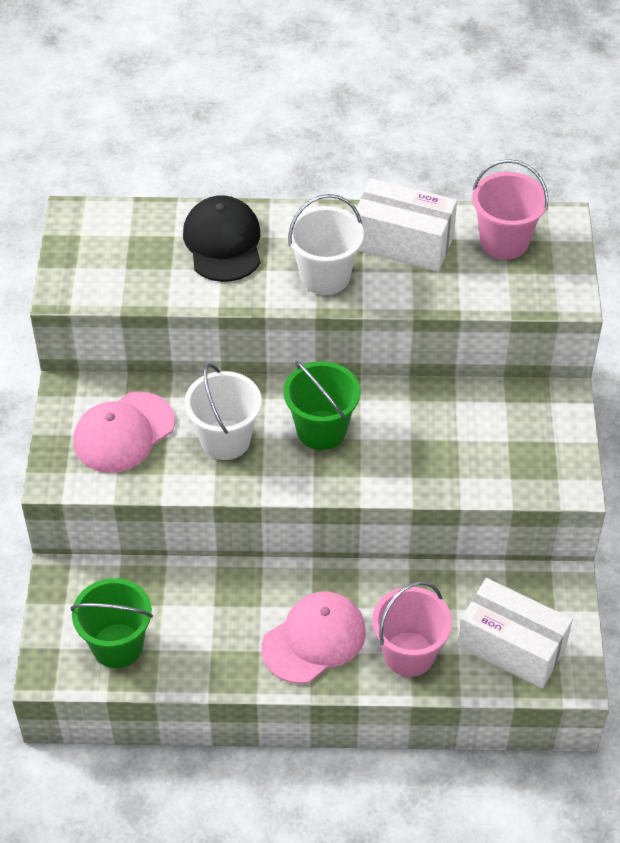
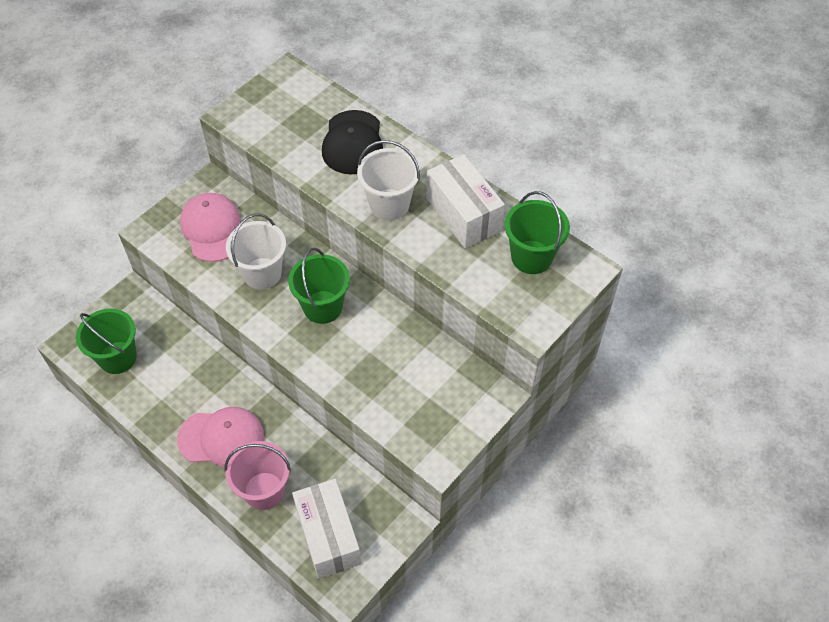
camera: 40 degrees right, 5 degrees up
pink cap [73,392,175,473] -> pink cap turned 75 degrees clockwise [180,193,240,262]
black cap [183,195,260,282] -> black cap turned 150 degrees clockwise [322,110,383,174]
pink bucket [472,159,549,260] -> green bucket [505,191,570,274]

